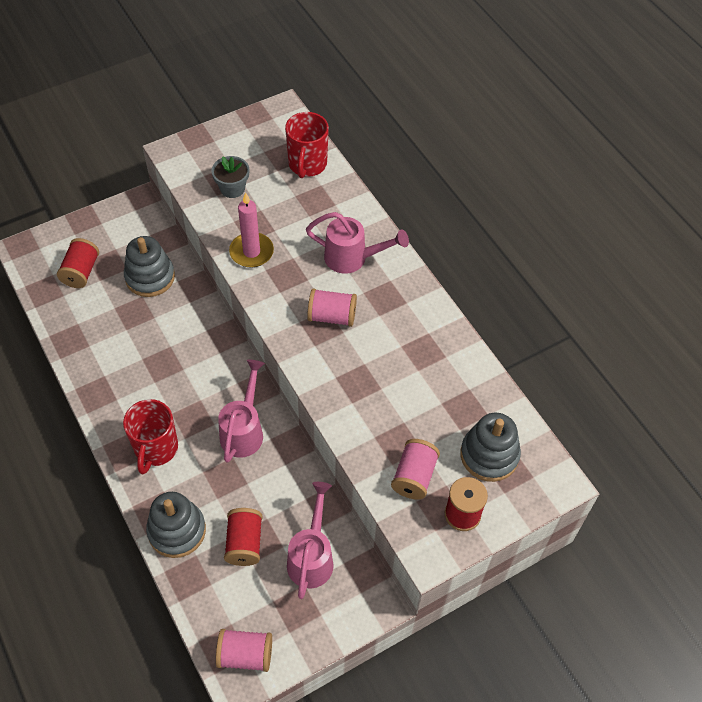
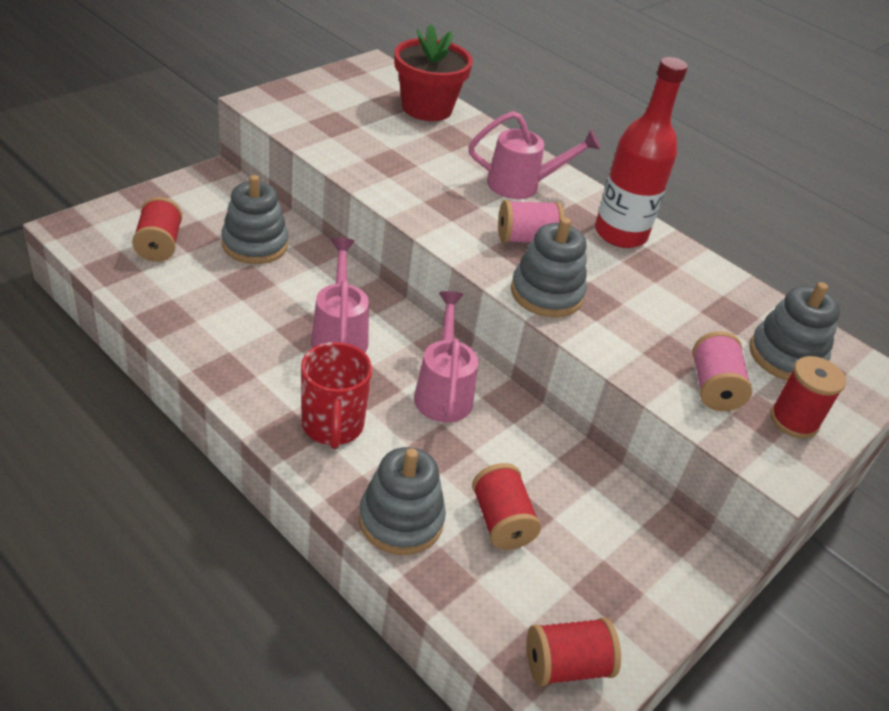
camera: 20 degrees left, 15 degrees down
grey flower pot [211,156,249,198] -> none
pink spool [216,629,272,672] -> red spool [527,618,621,686]
pink candle [229,192,274,267] -> none
red mug [285,112,329,178] -> red flower pot [395,24,473,121]
pink watering can [287,482,334,599] -> pink watering can moved to [311,238,369,353]
none -> grey stacking toy [511,217,587,318]
none -> red bottle [595,57,688,248]

